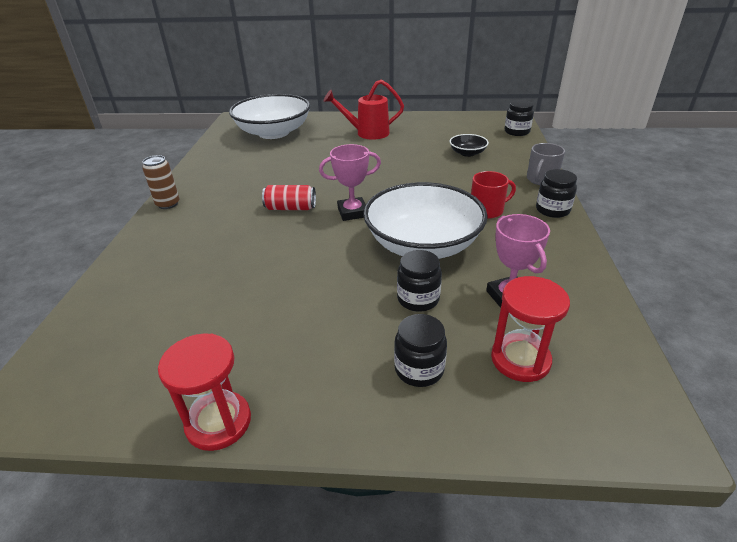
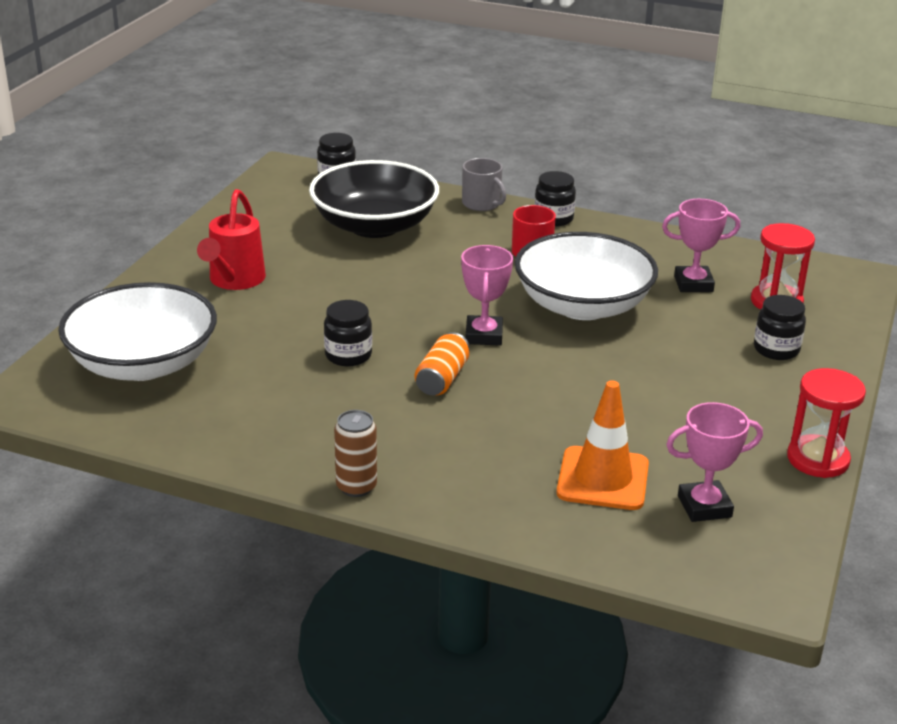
camera: 75 degrees left, 5 degrees down
red can [262,185,316,210] -> orange can [415,332,470,395]
black jar [397,250,442,312] -> black jar moved to [324,300,372,367]
black bowl [450,134,489,157] -> black bowl [309,160,439,238], size x2.30
none -> orange traffic cone [556,380,649,510]
none -> pink trophy [666,402,763,522]

